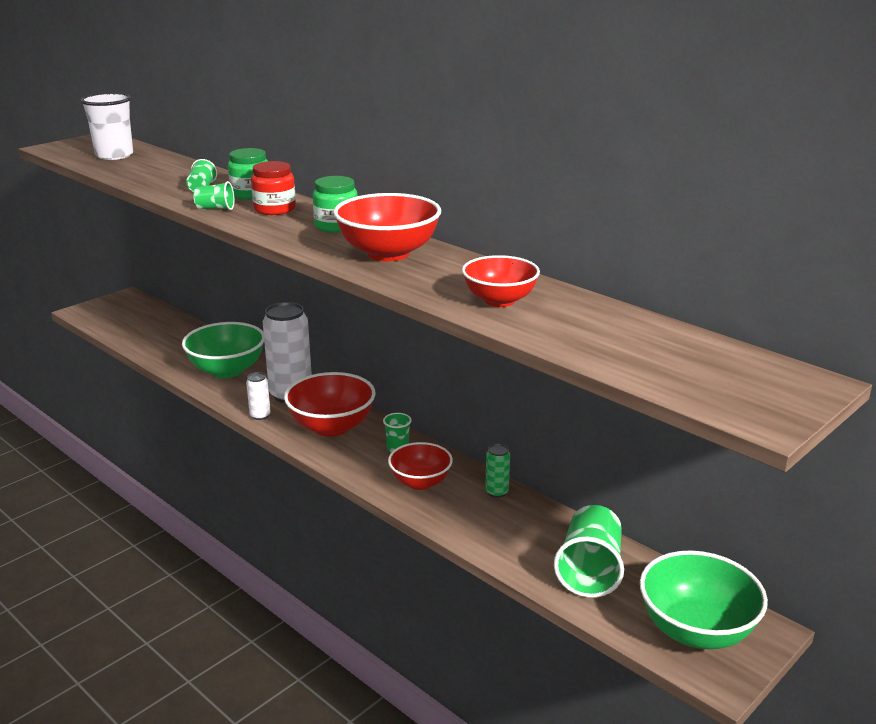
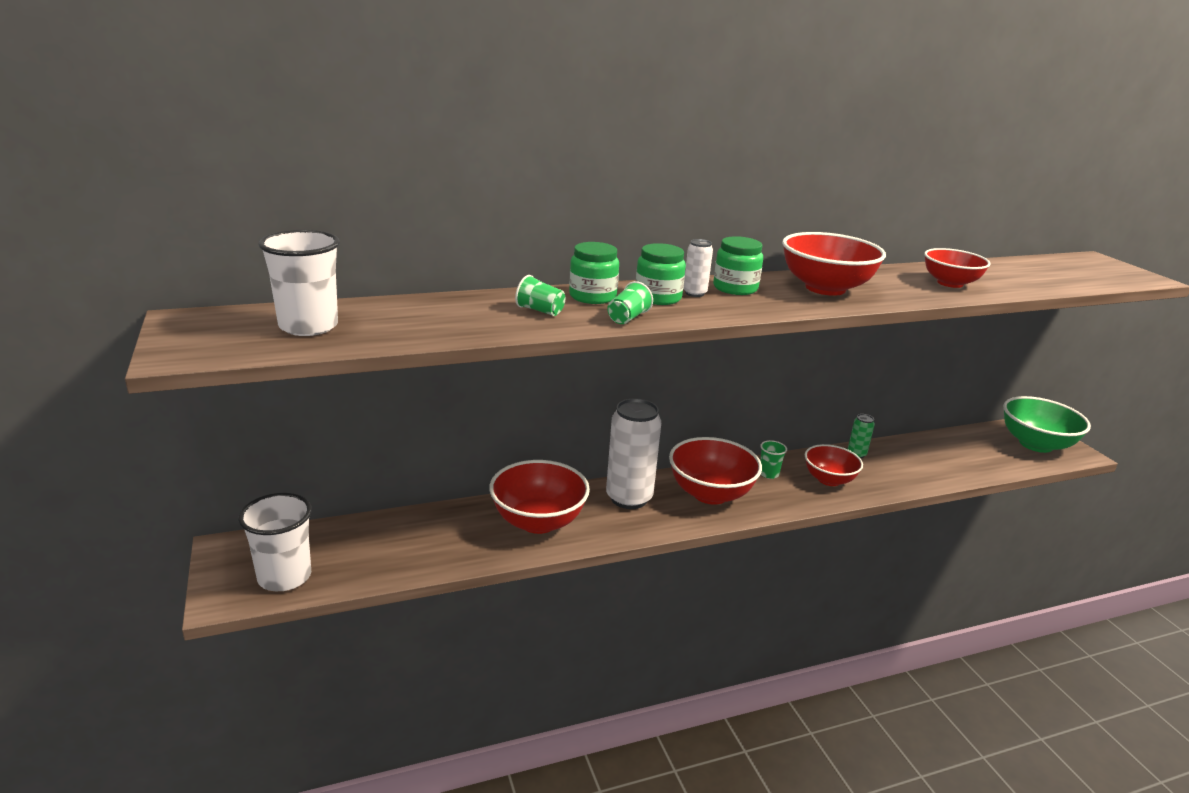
camera: 65 degrees left, 0 degrees up
green bowl [182,322,264,378] -> red bowl [489,460,590,534]
white can [246,372,271,420] -> white can moved to [683,239,713,297]
red jar [251,161,296,215] -> green jar [636,243,686,305]
green cup [554,505,624,598] -> none
none -> white cup [238,493,312,591]

